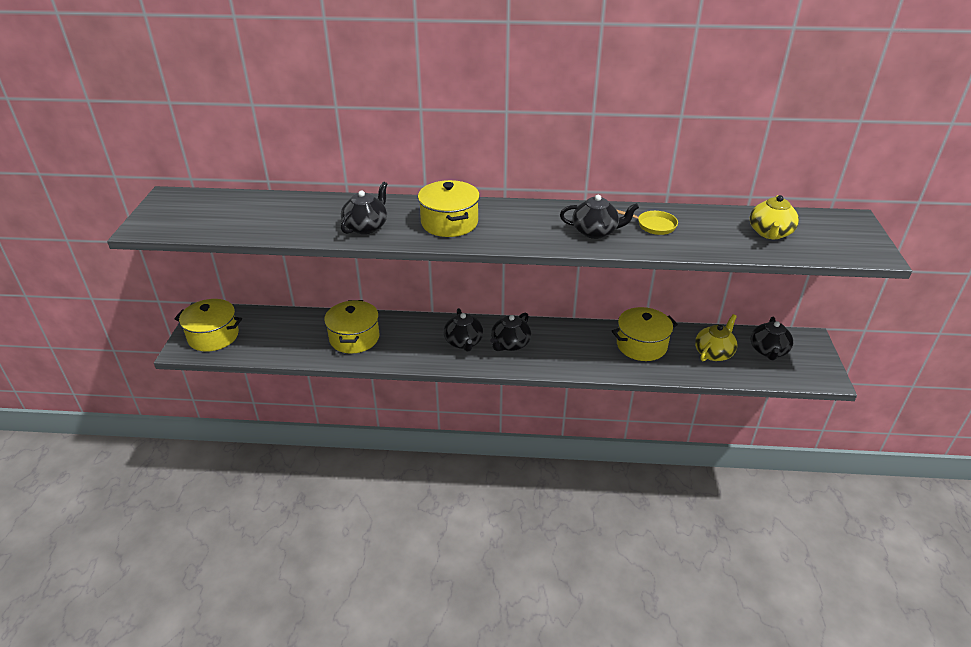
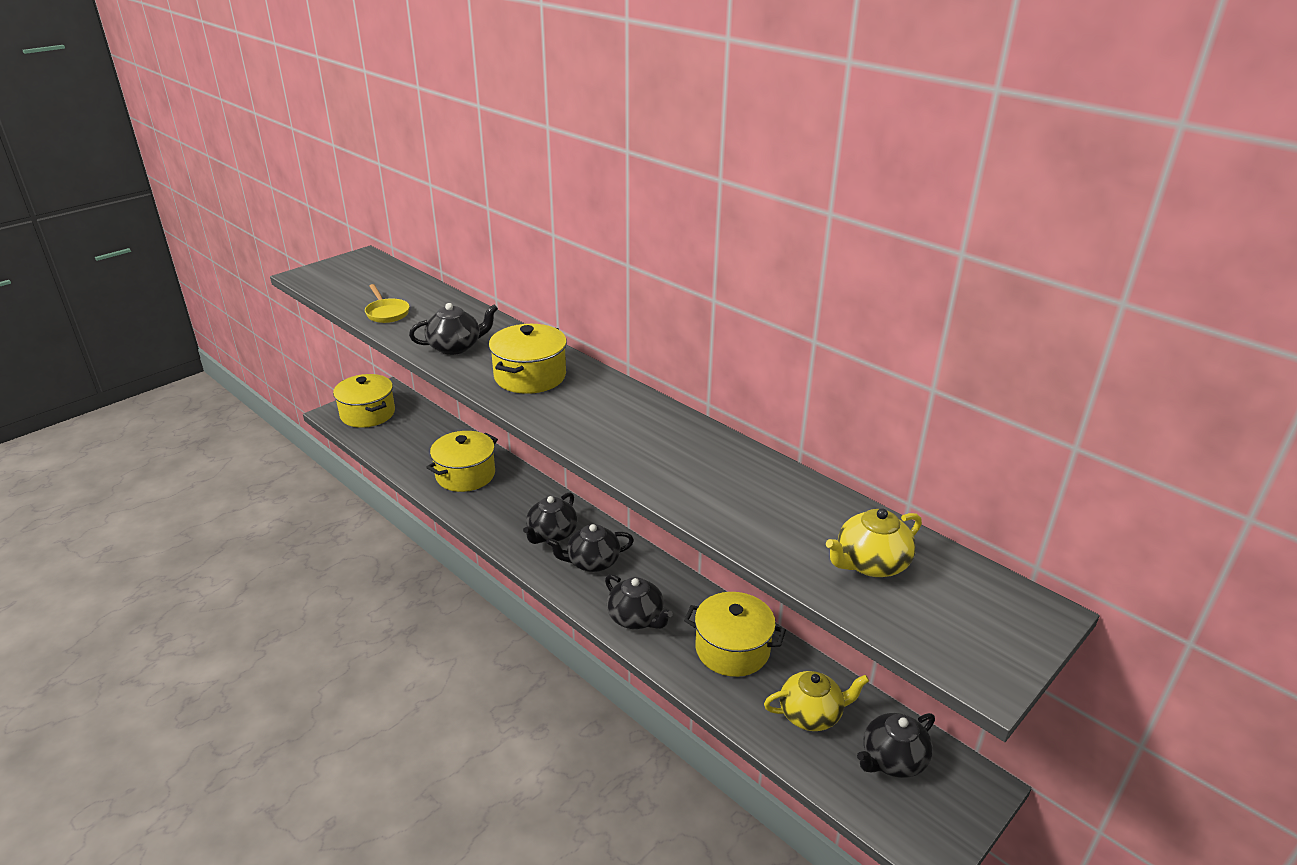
camera: 40 degrees right, 5 degrees down
black teapot [560,195,639,239] -> black teapot moved to [605,574,673,629]
yellow pan [617,210,678,235] -> yellow pan moved to [365,284,410,323]

